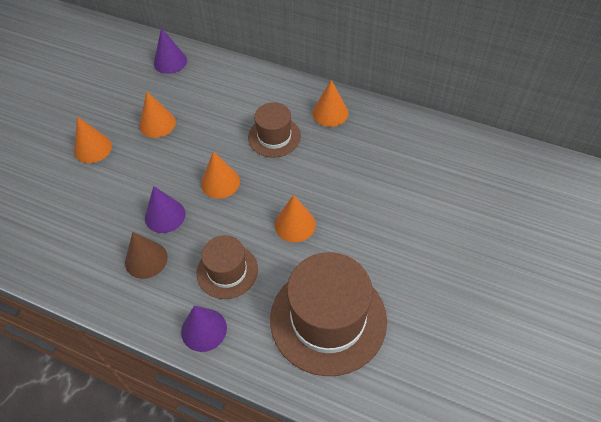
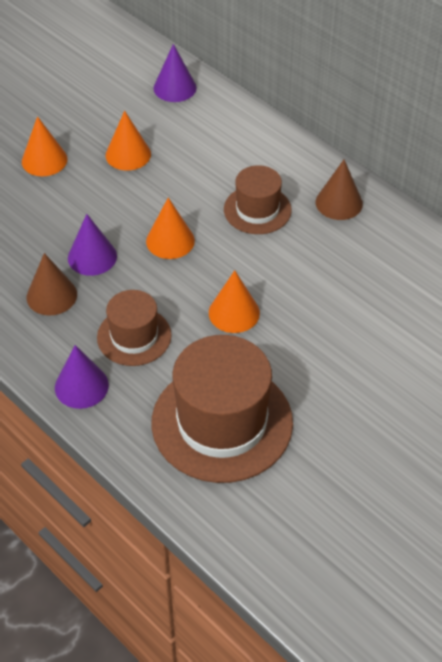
camera: 20 degrees right, 5 degrees down
orange cone [312,80,348,127] -> brown cone [316,160,363,220]

